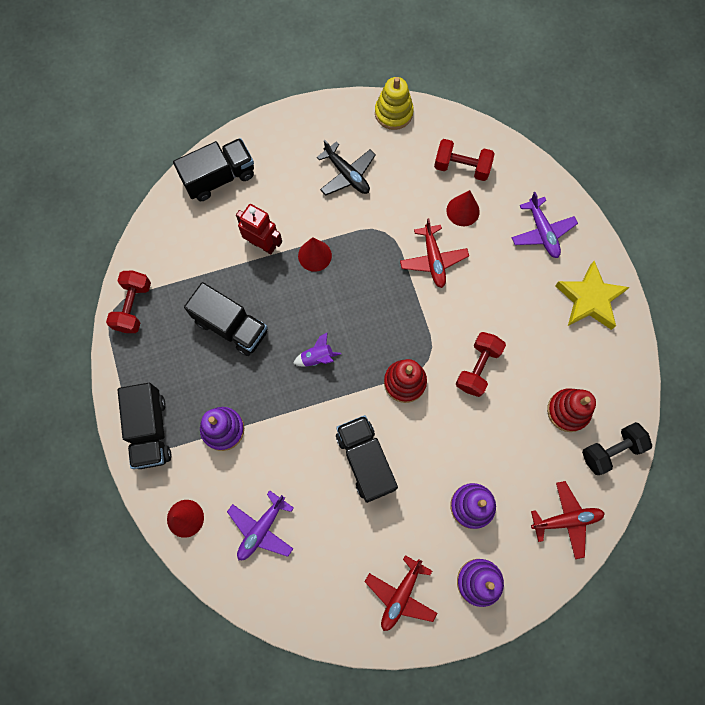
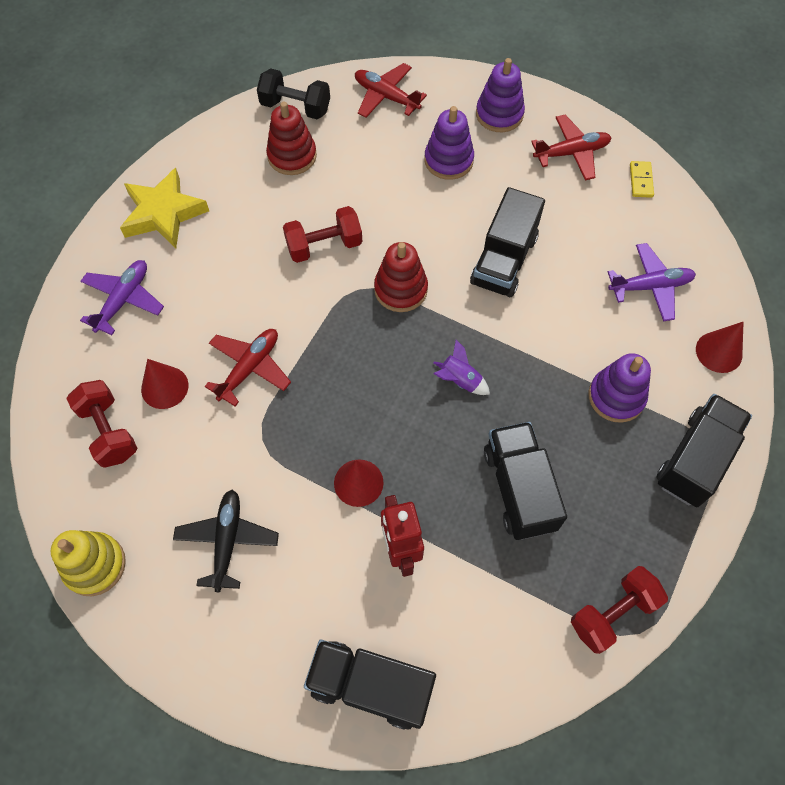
camera: 135 degrees left, 10 degrees down
none -> yellow domino [630,161,654,198]

